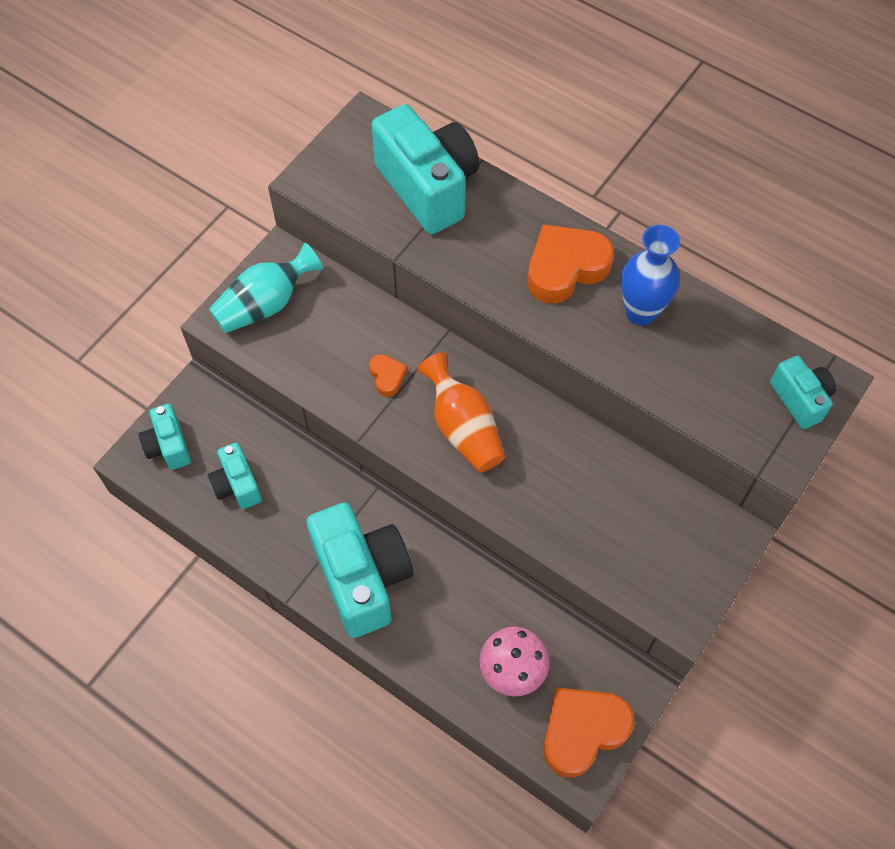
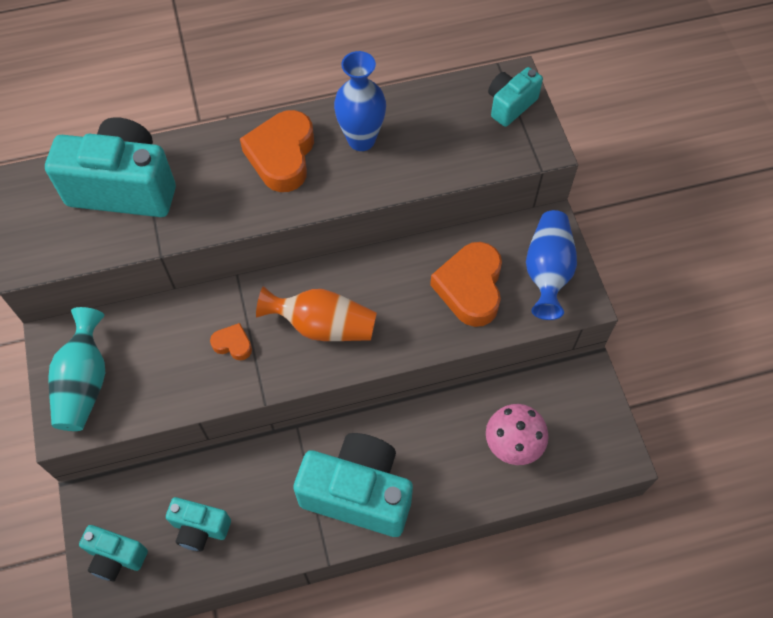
camera: 50 degrees left, 0 degrees up
orange heart [543,688,635,777] -> orange heart moved to [430,242,502,327]
turquoise camera [770,356,836,429] -> turquoise camera turned 60 degrees counterclockwise [488,67,543,127]
none -> blue vase [526,210,577,320]

